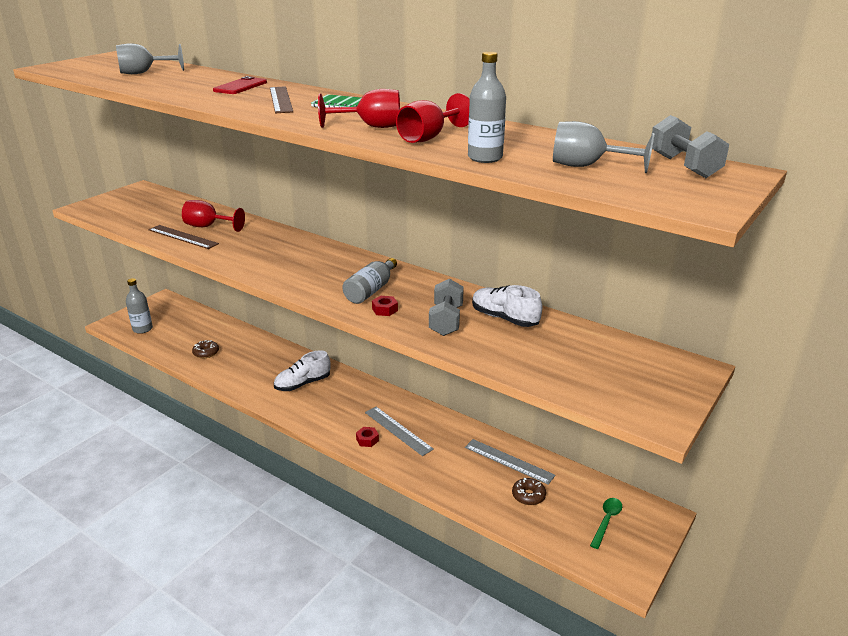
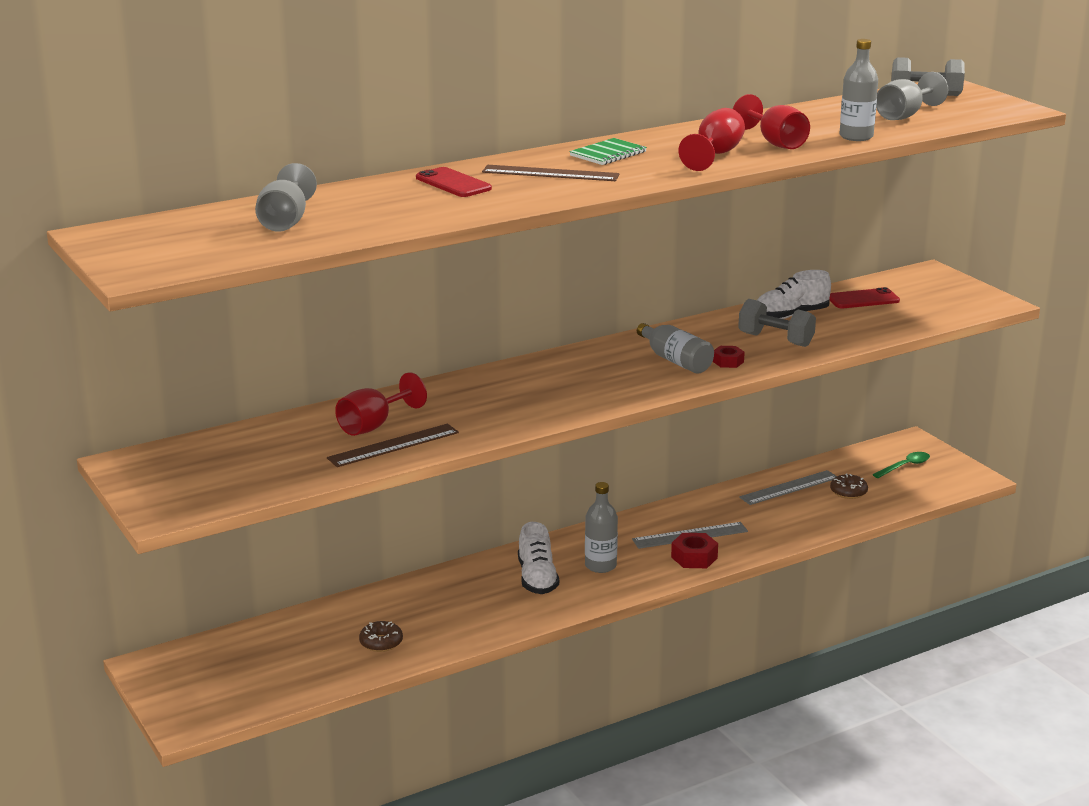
camera: 65 degrees left, 5 degrees down
grey bottle [126,278,153,334] -> grey bottle moved to [585,482,618,573]
red nut [356,427,379,447] -> red nut [671,533,718,568], size x1.53
green spoon [590,498,622,549] -> green spoon turned 90 degrees clockwise [872,452,930,478]
none -> red phone [829,287,900,308]

